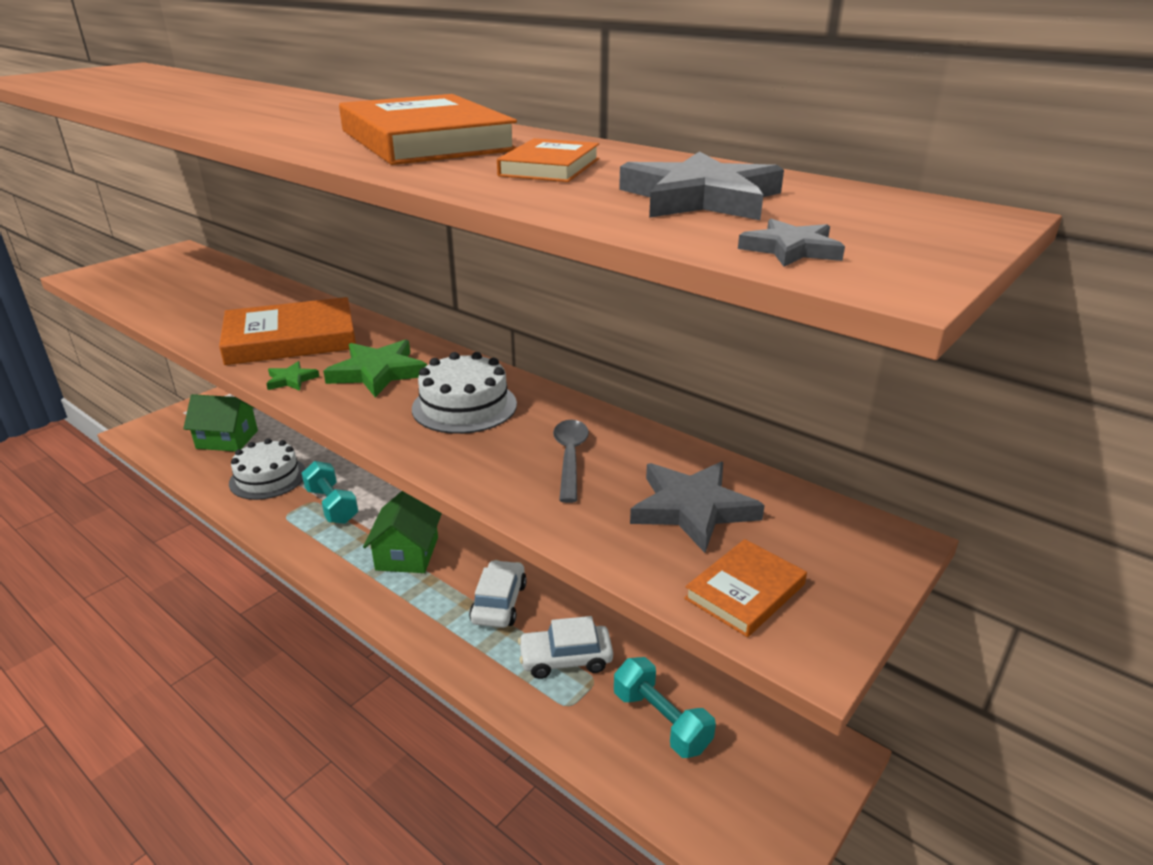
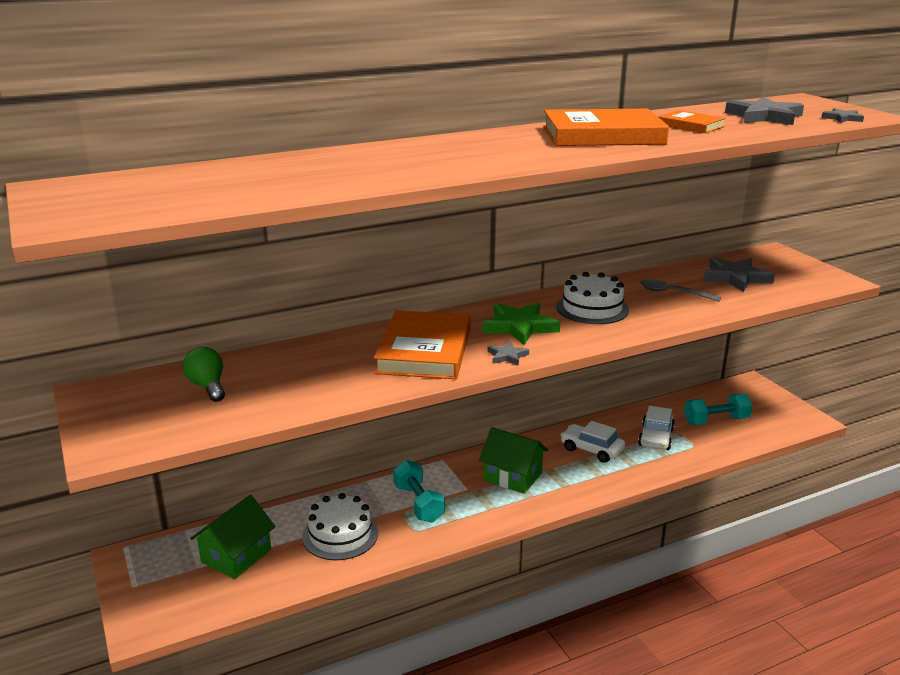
camera: 65 degrees left, 5 degrees down
green star [266,361,320,391] -> grey star [488,341,529,366]
turquoise dumbbell [302,461,358,524] -> turquoise dumbbell turned 75 degrees clockwise [393,460,445,523]
orange book [684,539,807,637] -> none
none -> green light bulb [183,347,225,402]

